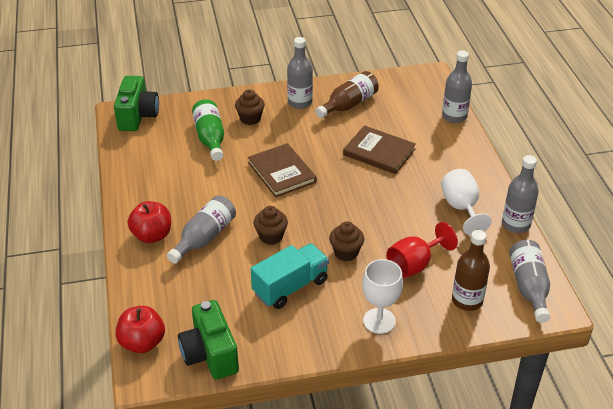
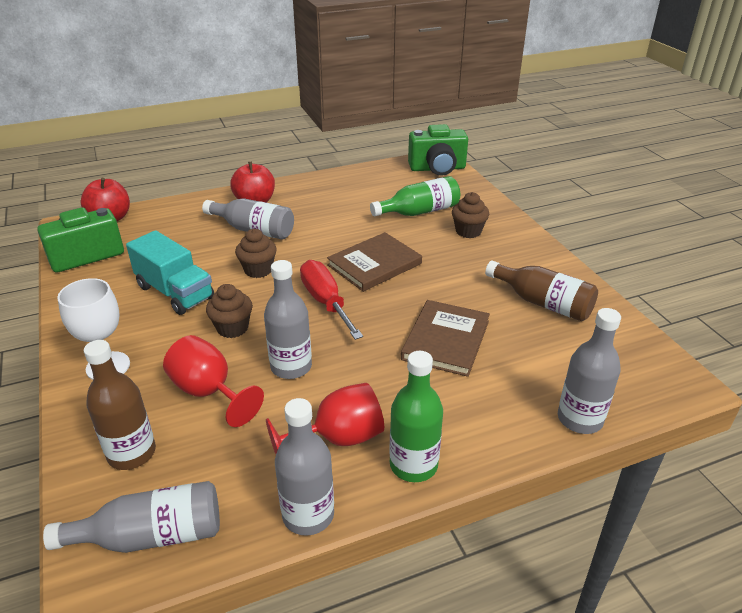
camera: 80 degrees right, 5 degrees down
grey bottle [287,37,313,109] -> grey bottle moved to [264,260,312,379]
white goblet [441,169,492,235] -> red goblet [266,383,384,454]
none -> red screwdriver [300,260,363,340]
none -> green bottle [389,351,443,482]

